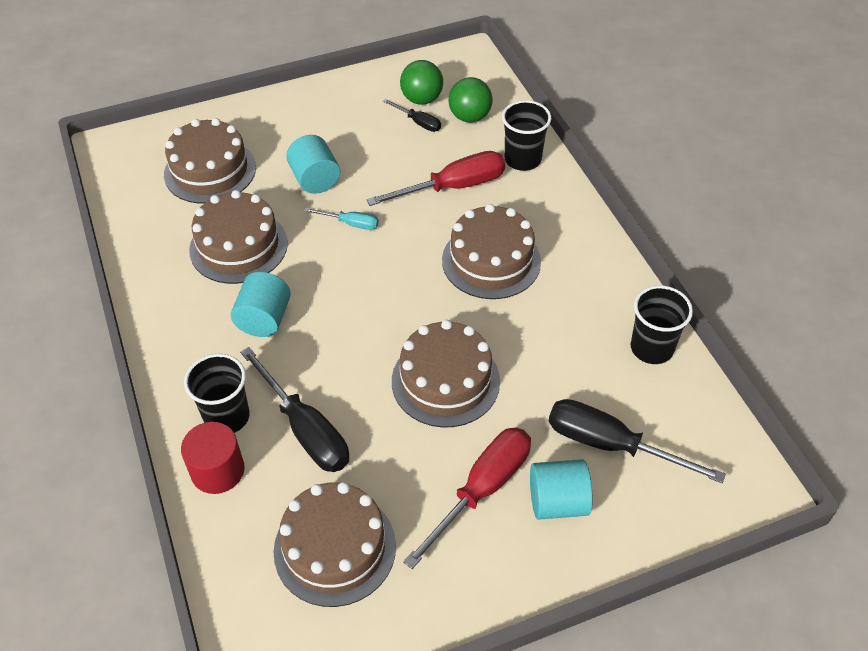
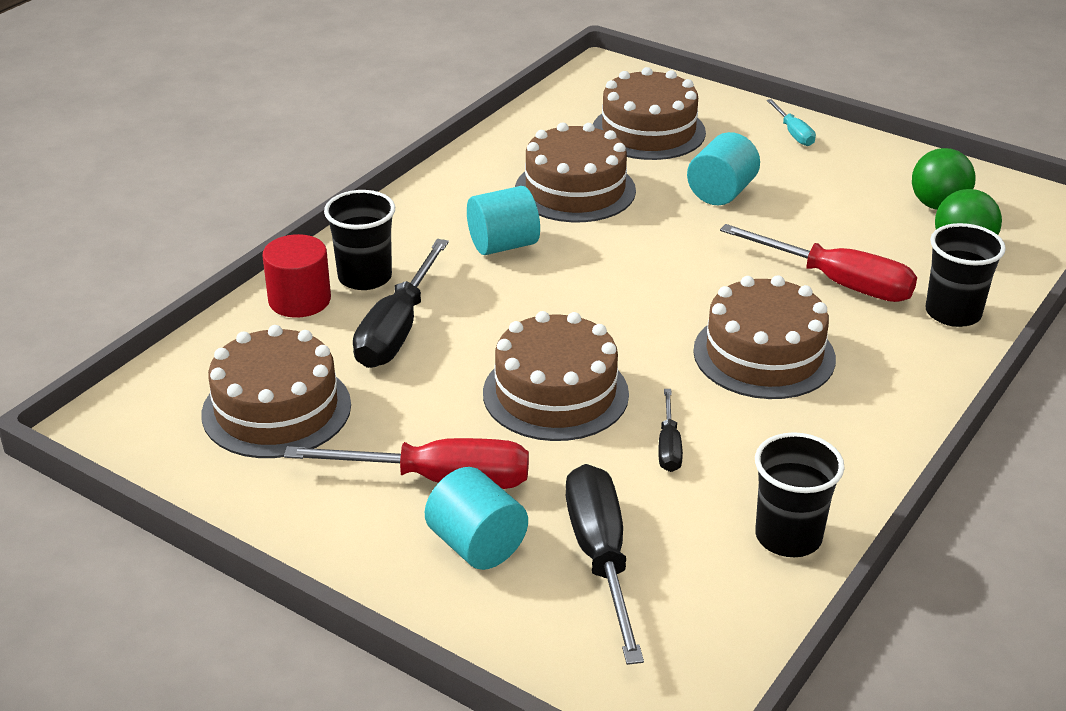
camera: 55 degrees right, 15 degrees down
turquoise screwdriver [304,208,379,230] -> turquoise screwdriver moved to [767,99,816,146]
black screwdriver [383,99,441,132] -> black screwdriver moved to [658,389,683,472]

